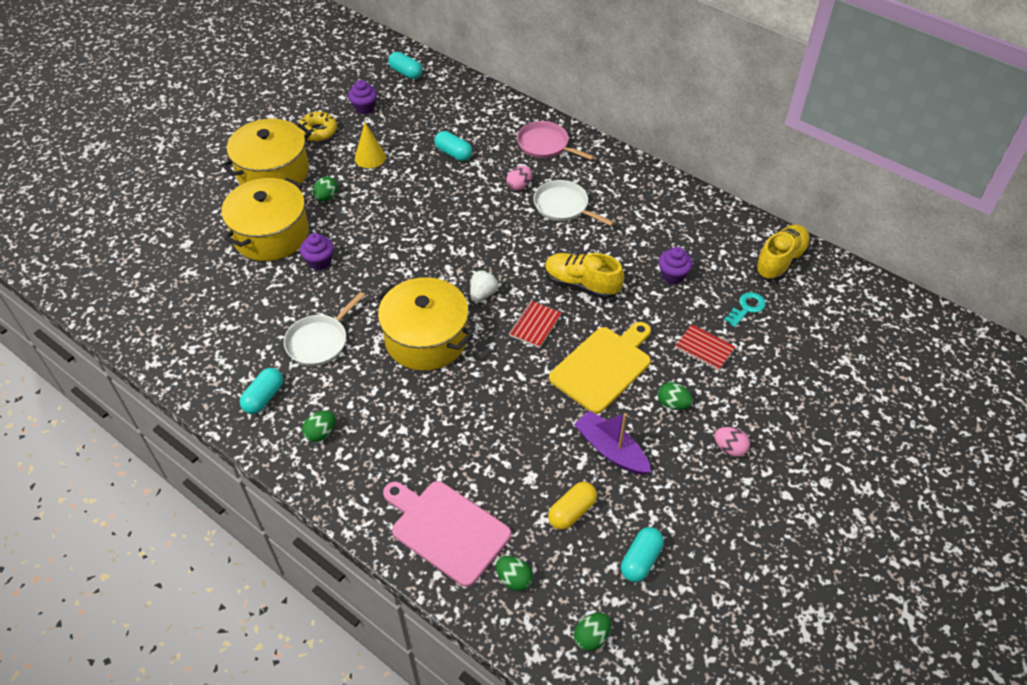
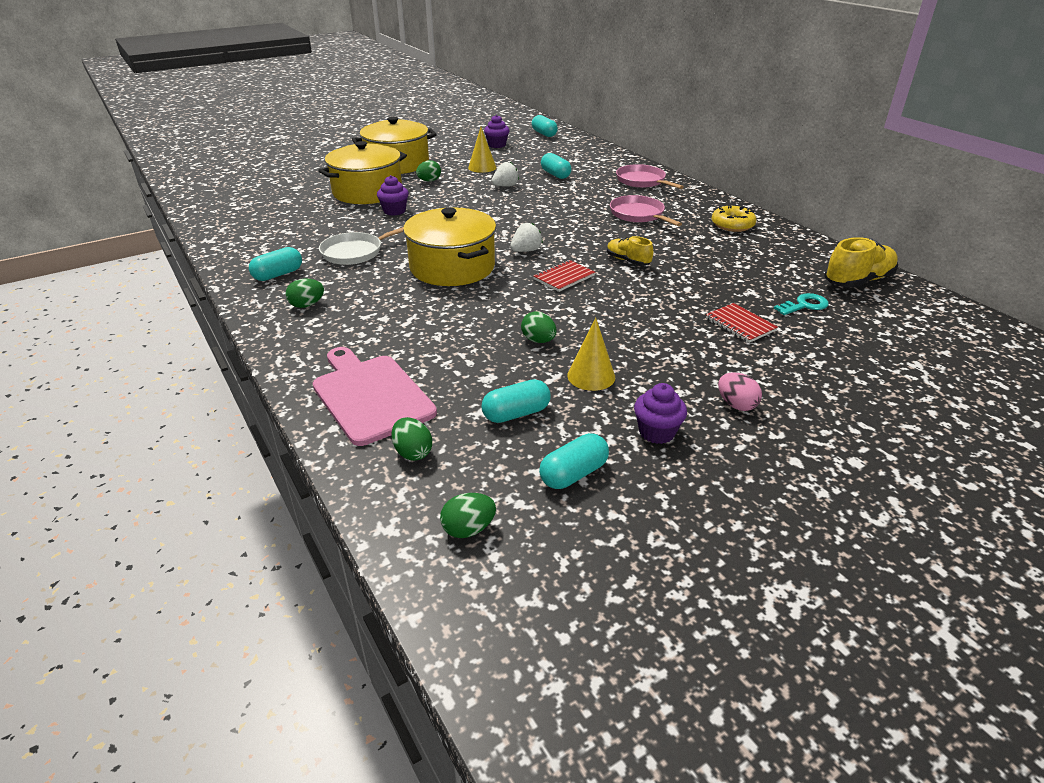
camera: 20 degrees right, 15 degrees down
yellow donut [298,112,337,141] -> yellow donut moved to [712,206,757,232]
pink egg [506,166,532,191] -> none
white pan [533,180,614,226] -> pink pan [610,195,682,226]
yellow shoe [545,253,624,299] -> yellow shoe [607,236,653,266], size x0.61
yellow capsule [548,482,597,530] -> turquoise capsule [482,379,551,423]
yellow cutting board [549,322,651,414] -> none
purple boat [574,410,651,475] -> yellow cone [567,317,615,391]
purple cupcake [658,247,693,284] -> purple cupcake moved to [634,383,687,444]
green egg [658,382,693,410] -> green egg moved to [521,311,556,343]
none -> white strawberry [492,162,519,187]

